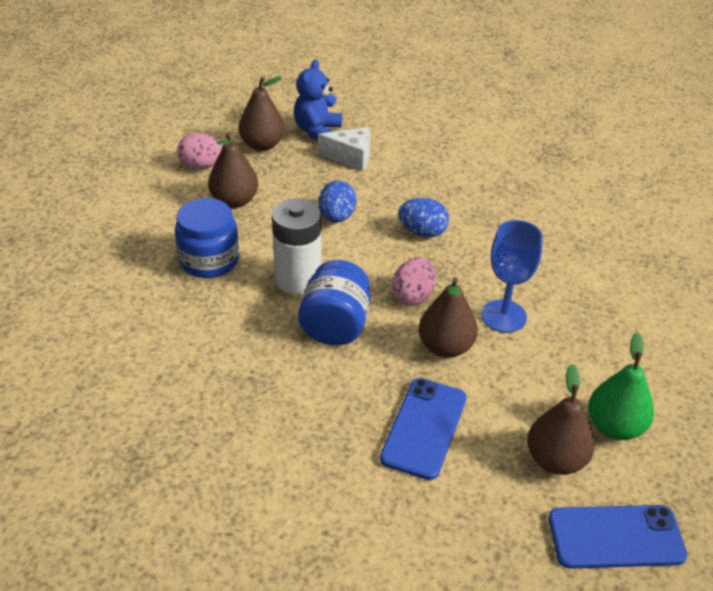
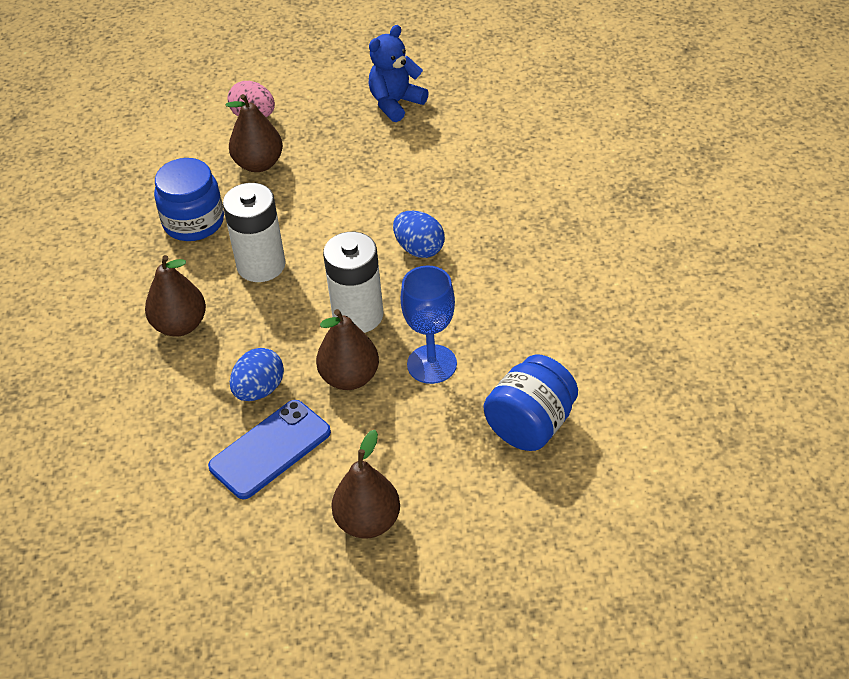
camera: 30 degrees right, 5 degrees up
brown pear [239,77,285,151] -> brown pear moved to [145,255,206,337]
blue jar [298,260,370,345] -> blue jar moved to [484,355,578,451]
white cheese [318,127,370,171] -> none
blue egg [319,181,357,222] -> blue egg moved to [230,348,284,401]
pink egg [392,257,436,306] -> white battery [323,232,383,333]
blue phone [548,505,687,569] -> none
green pear [588,332,654,440] -> none

